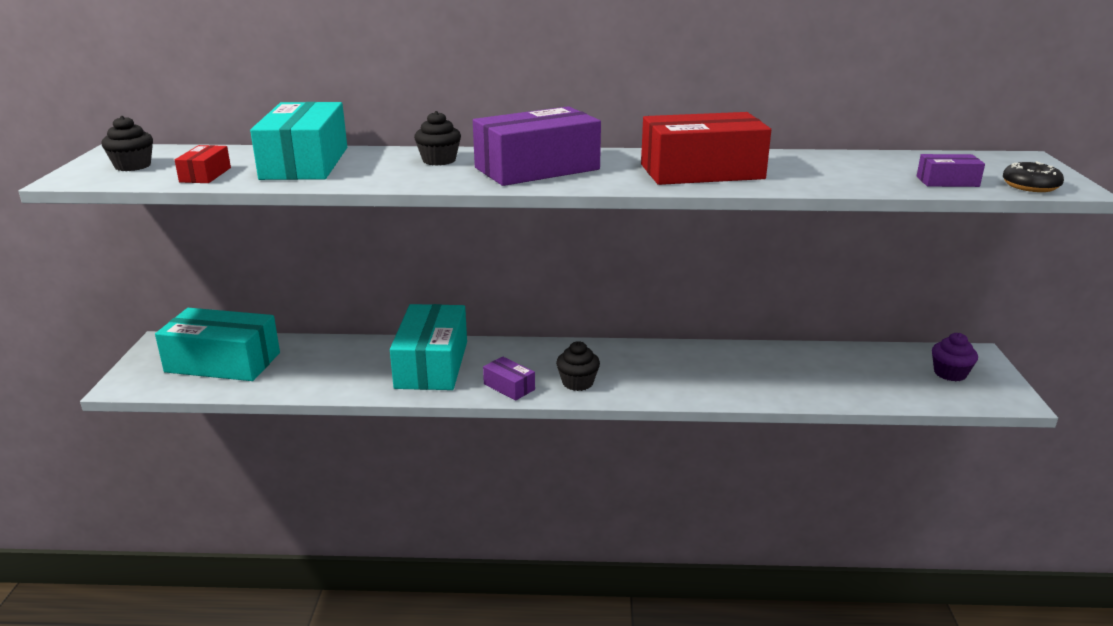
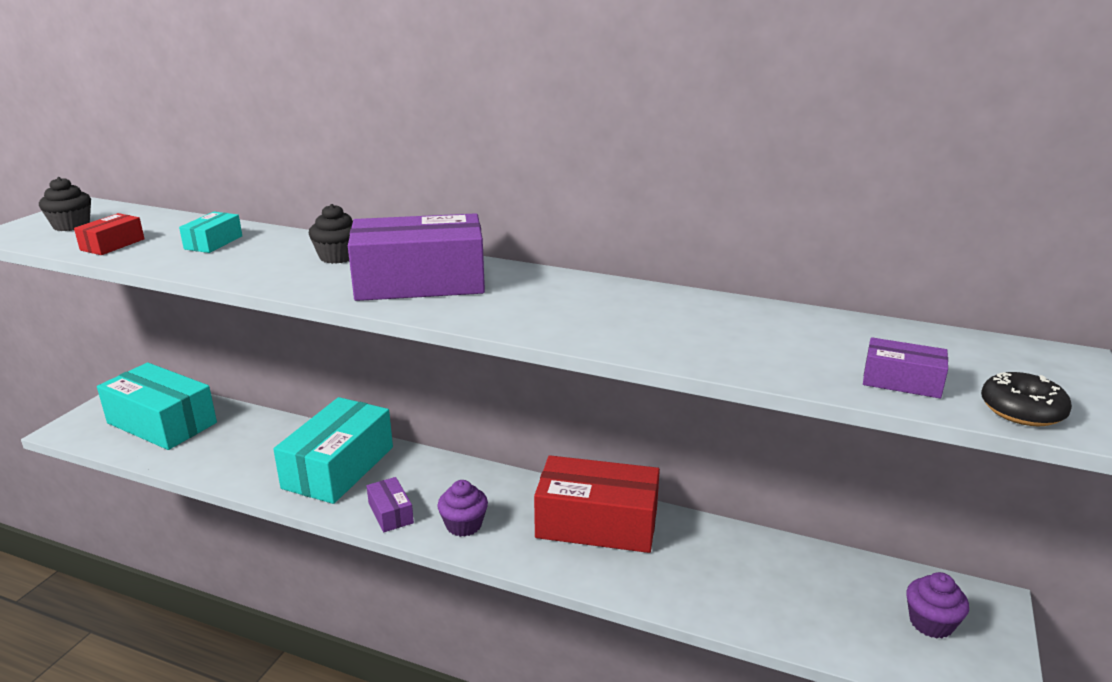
camera: 20 degrees right, 0 degrees up
turquoise box [250,102,347,180] -> turquoise box [179,212,242,253], size x0.46
black cupcake [556,341,600,391] -> purple cupcake [437,480,488,537]
red box [641,112,771,185] -> red box moved to [534,455,660,553]

